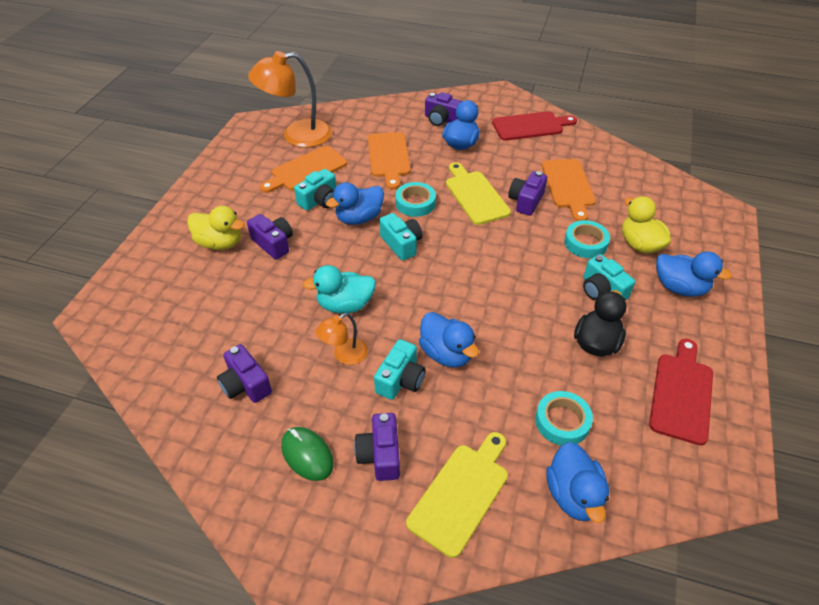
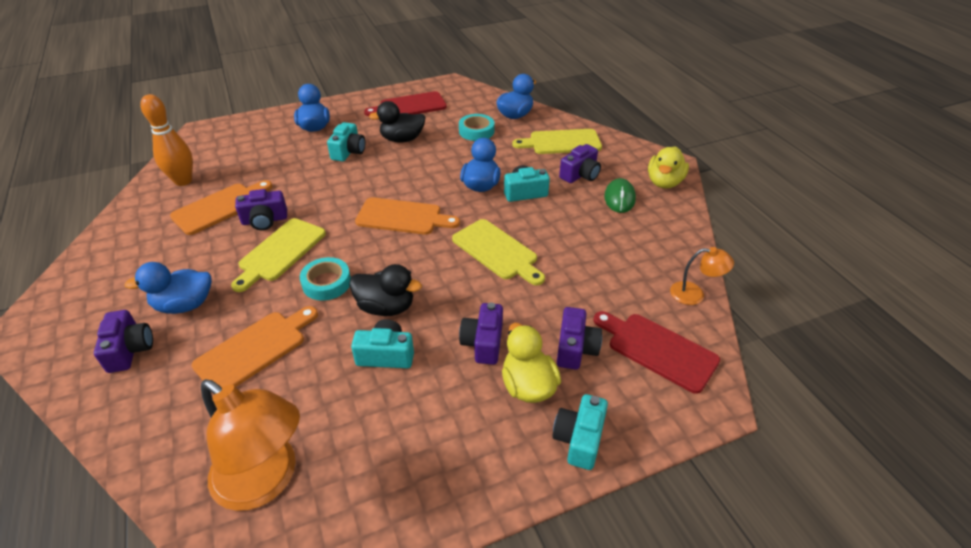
camera: 130 degrees left, 5 degrees down
purple camera [217,344,272,403] -> purple camera moved to [557,307,602,370]
orange cutting board [260,146,347,193] -> orange cutting board moved to [355,197,460,235]
turquoise duck [303,265,376,314] -> yellow cutting board [452,219,545,285]
orange lamp [316,313,368,365] -> orange lamp moved to [670,247,734,305]
blue duck [326,182,384,225] -> black duck [349,264,422,316]
turquoise camera [379,213,422,261] -> turquoise camera moved to [552,394,608,470]
red cutting board [492,111,577,141] -> red cutting board moved to [593,311,720,394]
turquoise tape [564,220,610,258] -> none
yellow duck [622,196,671,253] -> yellow duck moved to [648,146,689,189]
none -> orange bowling pin [140,94,193,186]

